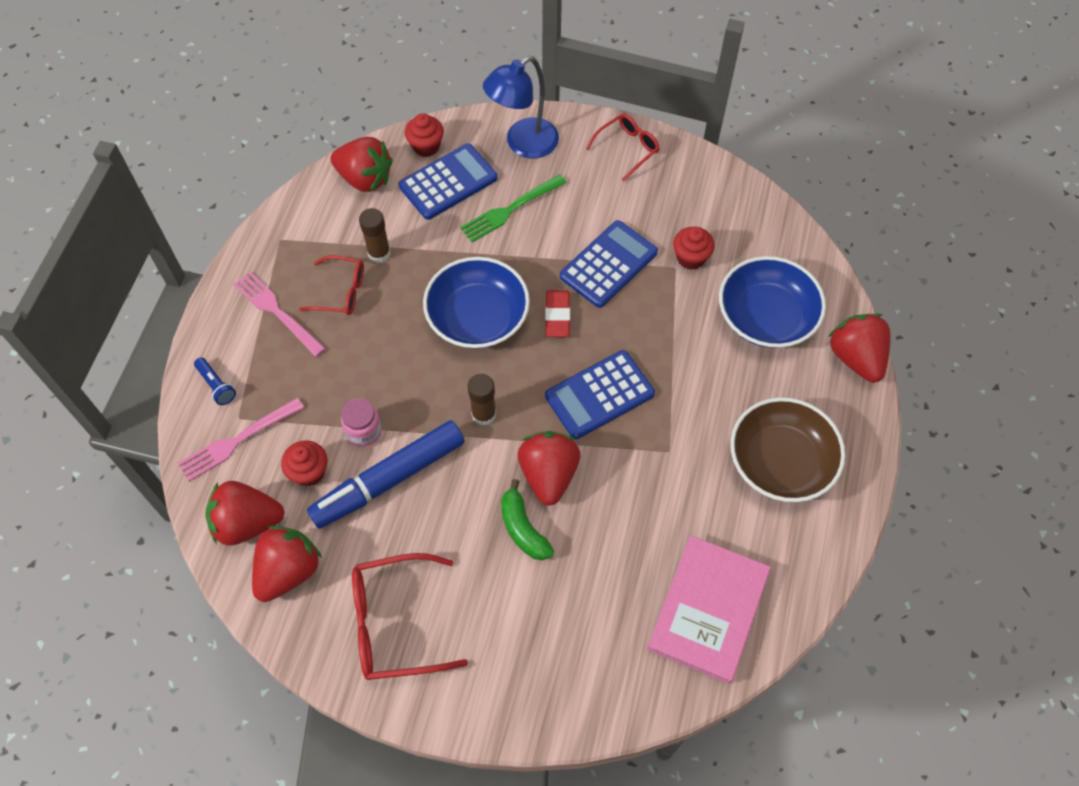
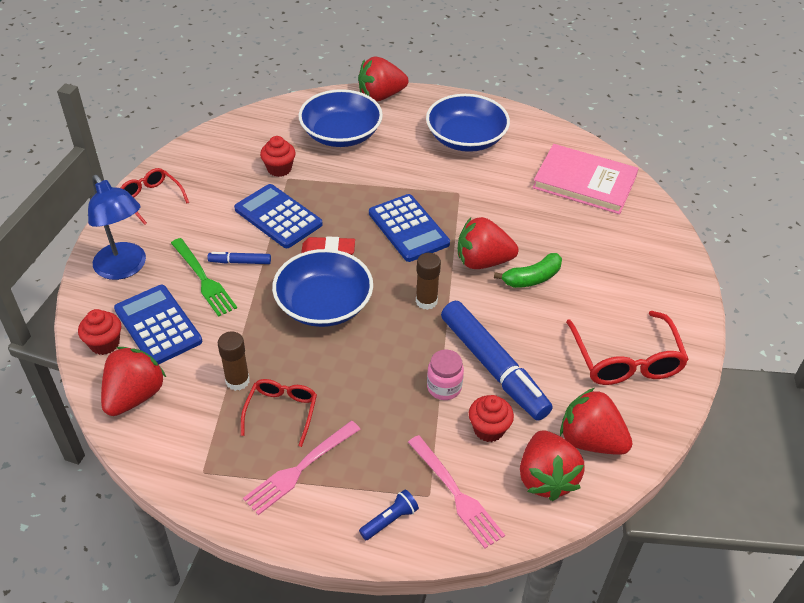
camera: 90 degrees left, 15 degrees down
brown bowl [730,397,845,502] -> blue bowl [426,94,510,152]
none -> blue marker [208,252,271,264]

